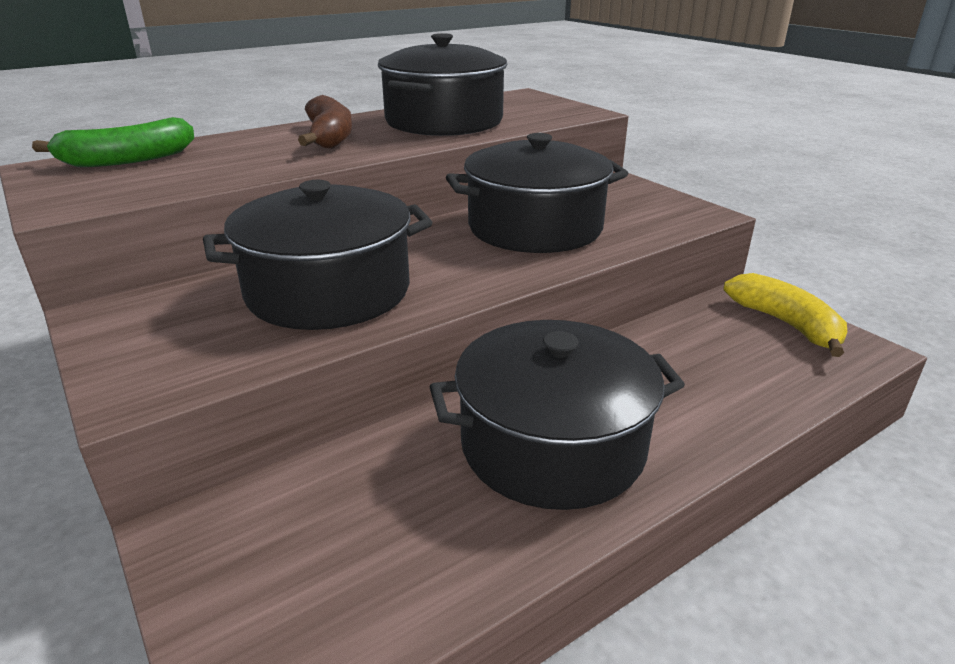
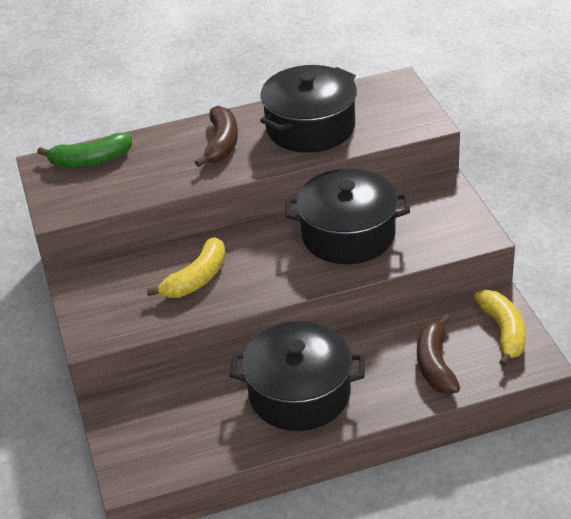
camera: 20 degrees right, 10 degrees up
black pot [203,180,432,330] -> yellow banana [146,237,225,298]
none -> brown banana [417,314,460,394]

